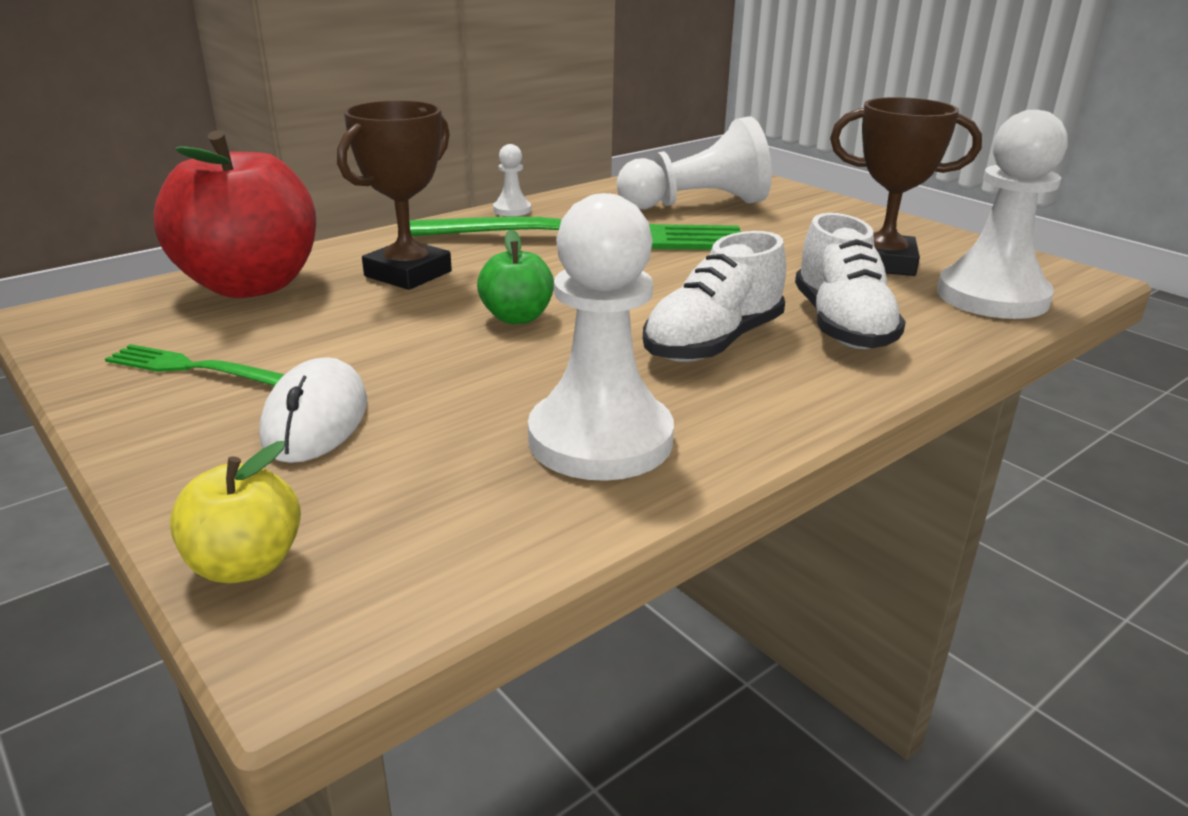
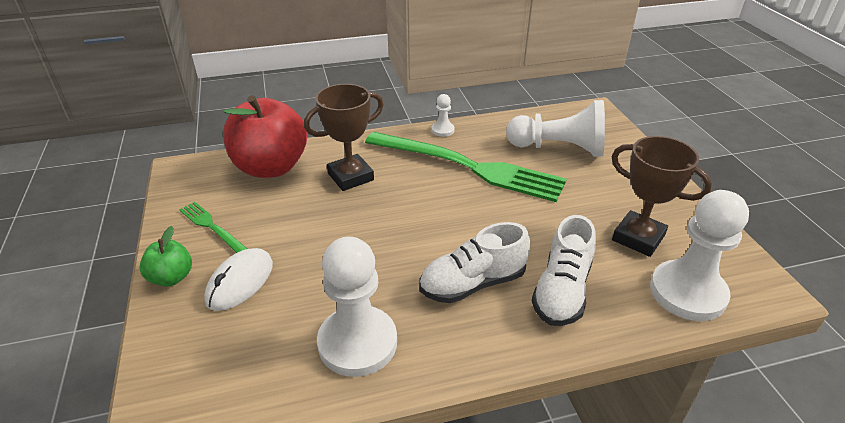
camera: 25 degrees right, 10 degrees up
yellow apple [170,441,301,584] -> none
green apple [477,229,554,324] -> green apple moved to [139,226,192,287]

